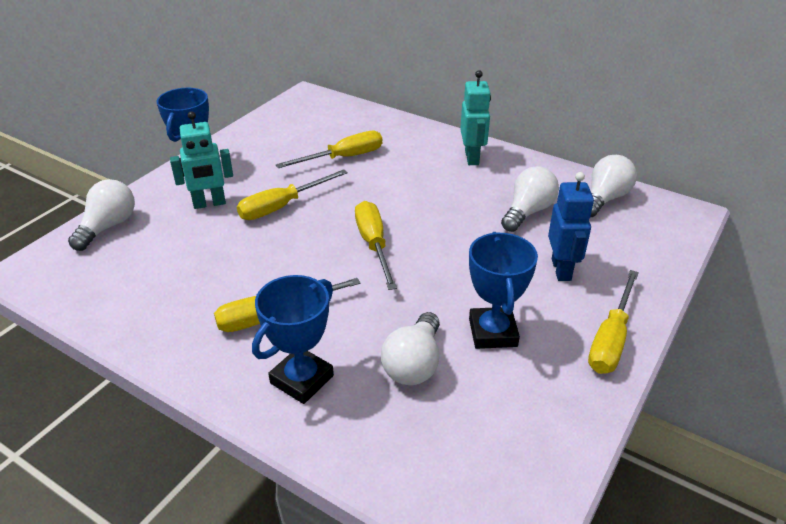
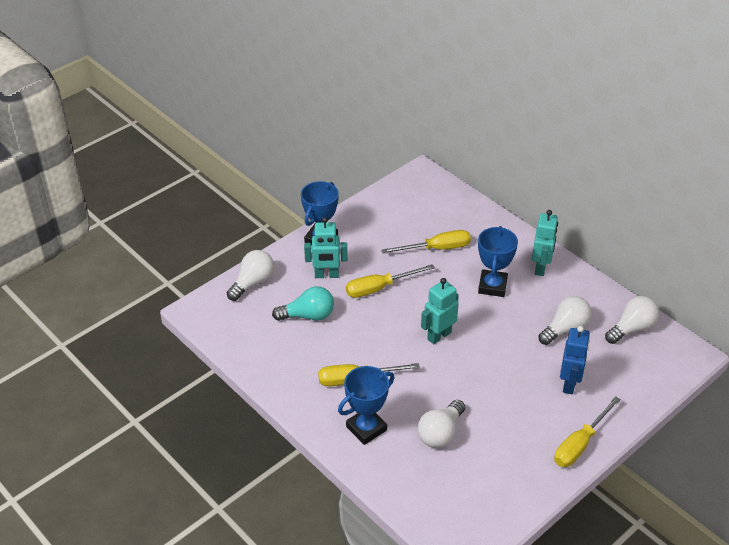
camera: 15 degrees right, 5 degrees up
yellow screwdriver [355,201,397,290] -> turquoise robot [421,278,459,344]
blue trophy [469,232,538,349] -> blue trophy moved to [478,226,518,297]
none -> turquoise light bulb [272,286,334,321]

